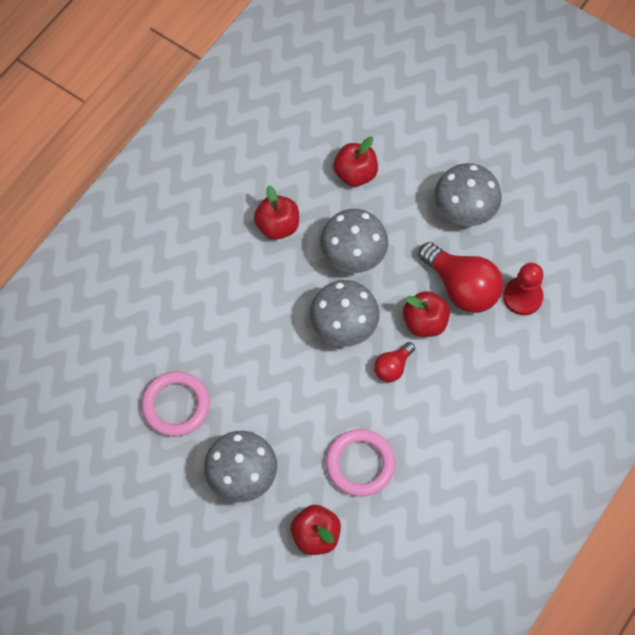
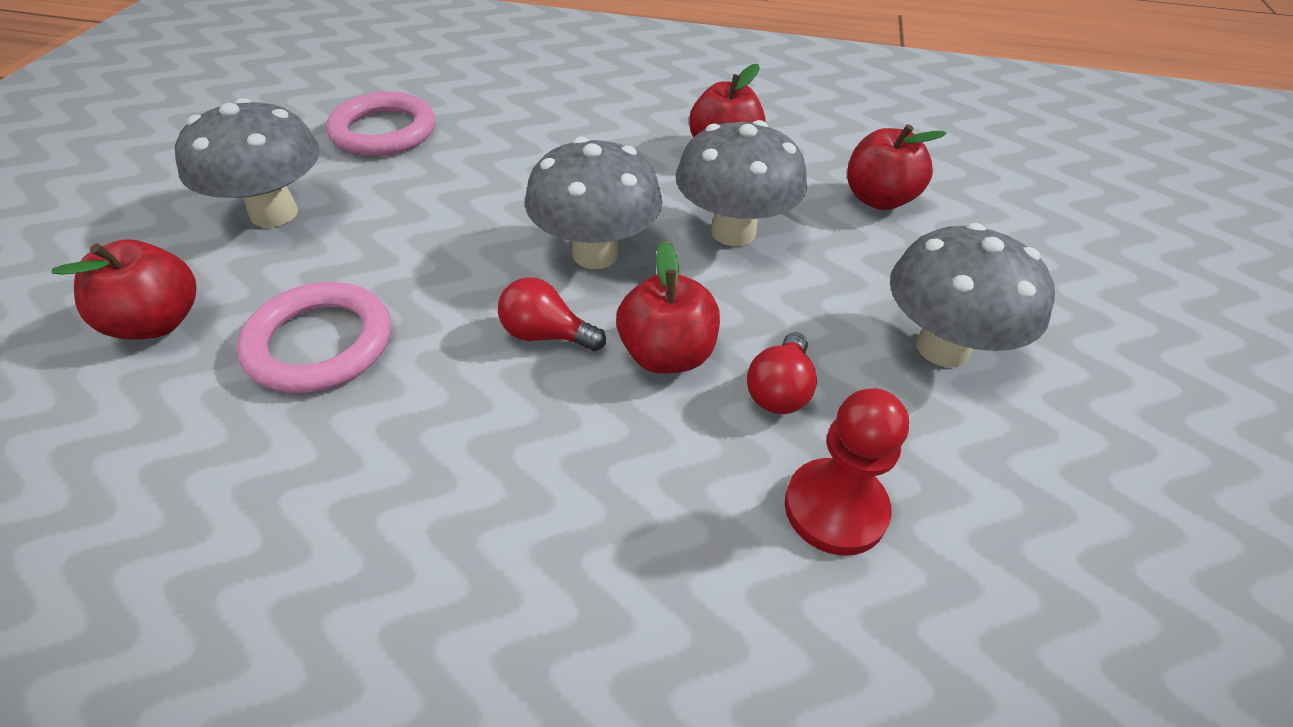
camera: 65 degrees right, 20 degrees down
red light bulb [419,242,503,313] -> red light bulb [747,332,817,414], size x0.52

